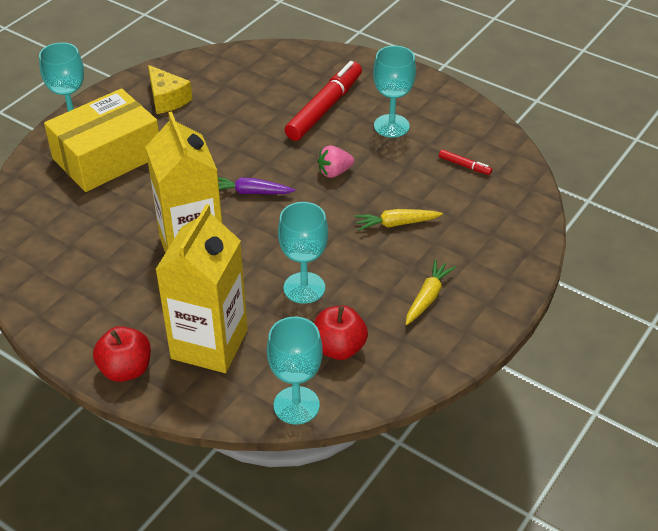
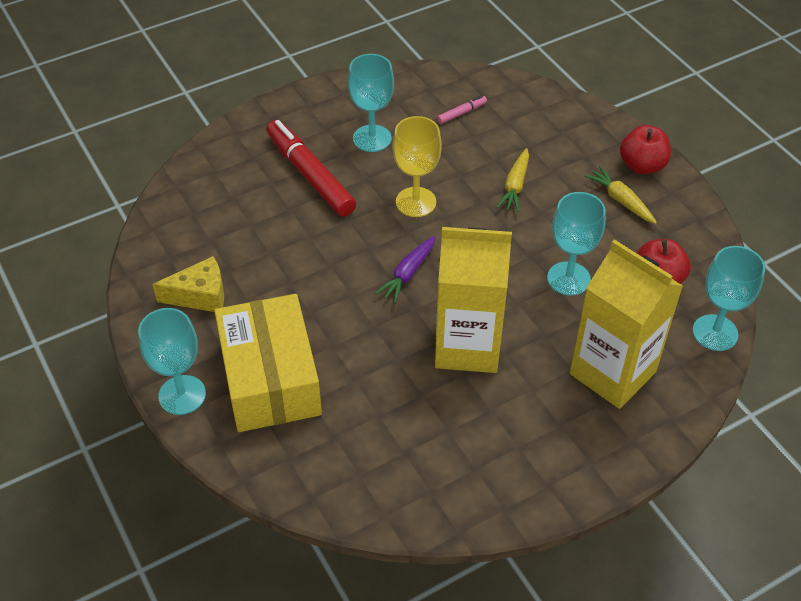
camera: 65 degrees left, 5 degrees up
red apple [93,326,151,382] -> red apple moved to [620,125,671,174]
pink strawberry [317,145,354,178] -> yellow goblet [392,116,442,217]
red marker [439,149,492,175] -> pink marker [437,95,487,124]

